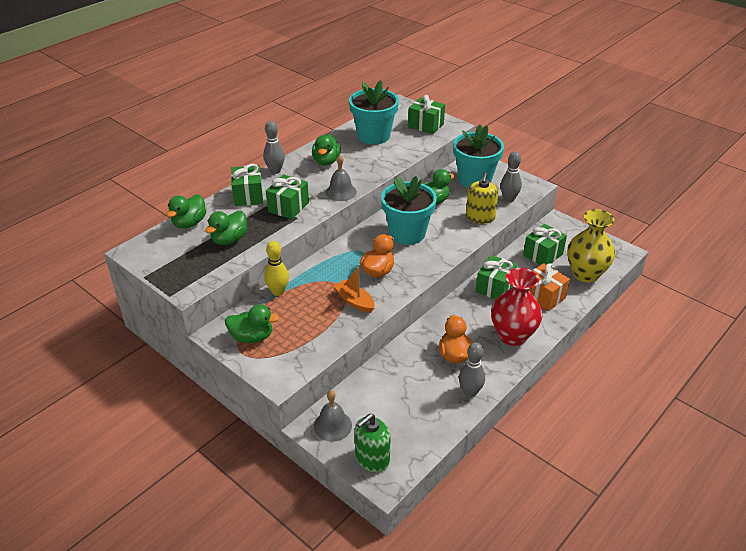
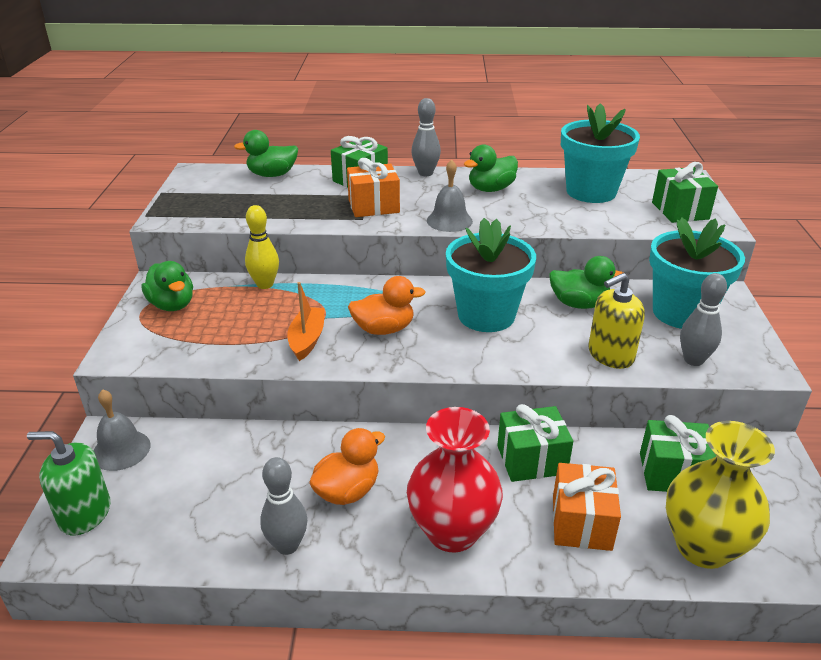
camera: 50 degrees right, 5 degrees down
green duck [205,211,247,245] -> none
green gift [266,174,309,219] -> orange gift [347,158,400,217]

